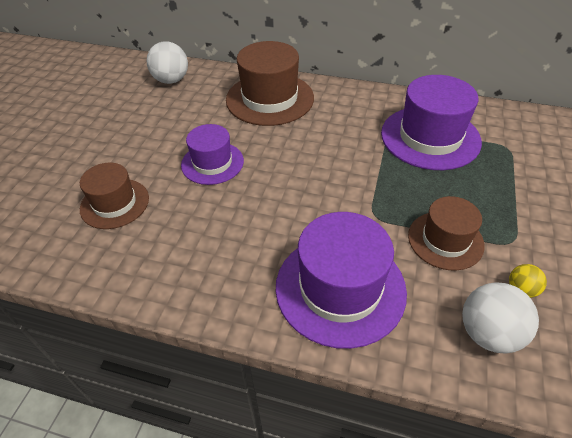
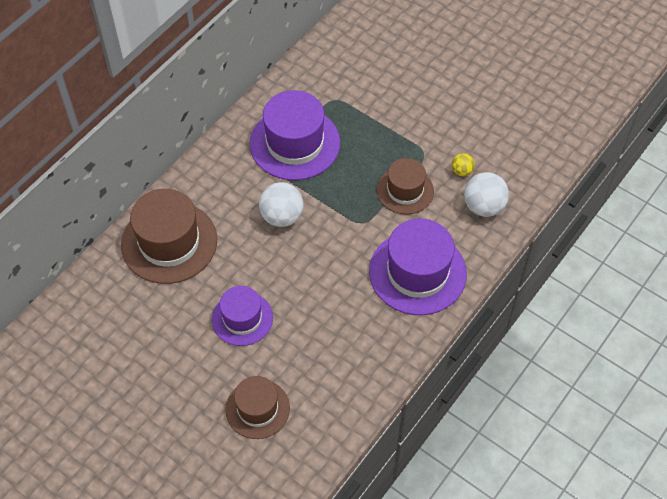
camera: 70 degrees left, 10 degrees up
white ball [146,41,188,84] -> white ball moved to [259,182,304,227]

